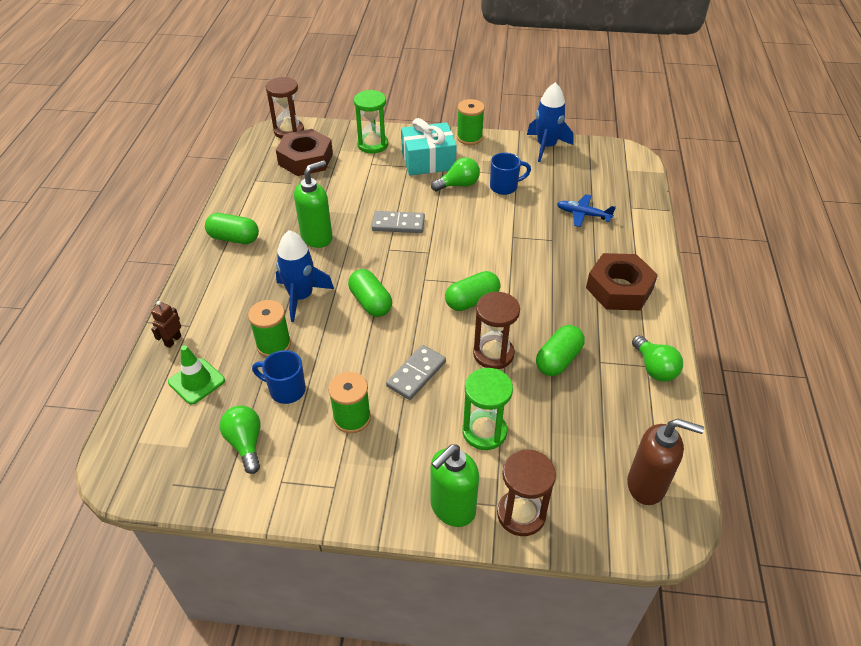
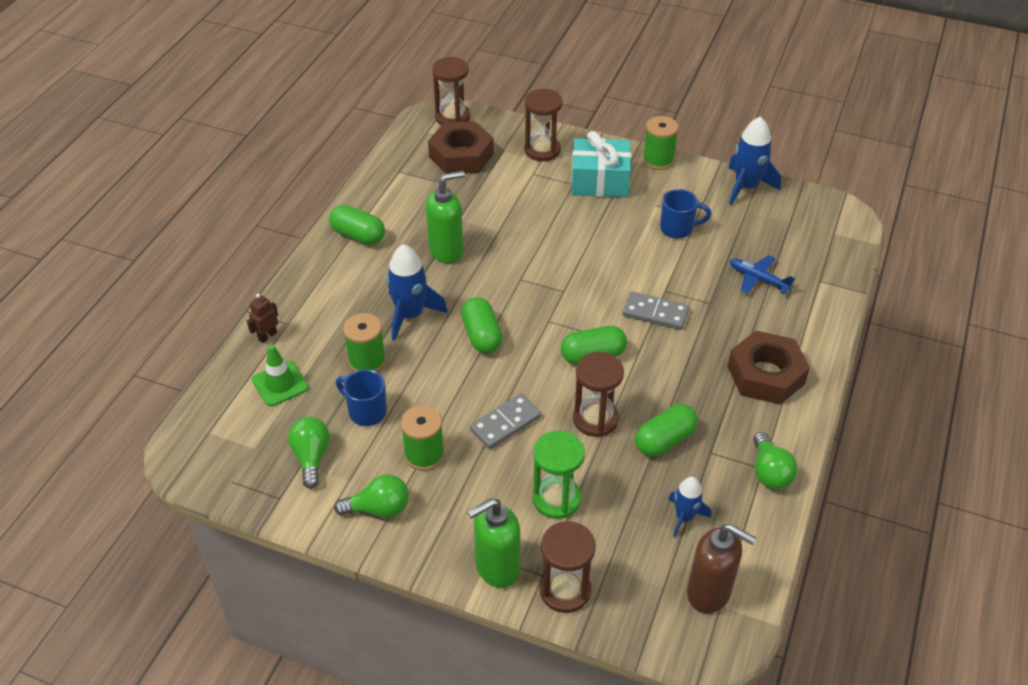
camera: 15 degrees right, 0 degrees up
green hourglass [354,90,388,153] -> brown hourglass [524,89,563,161]
grey domino [372,211,425,233] -> grey domino moved to [622,292,689,330]
green light bulb [431,157,480,191] -> green light bulb moved to [334,474,409,517]
none -> blue rocket [668,477,711,537]

